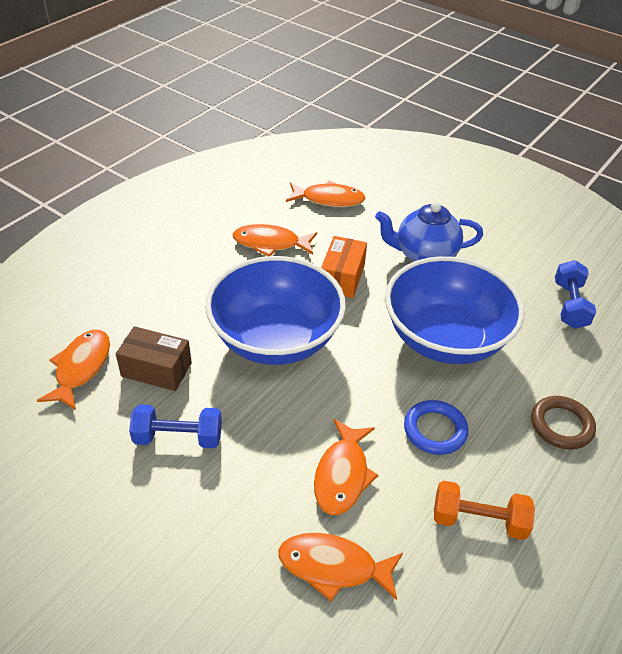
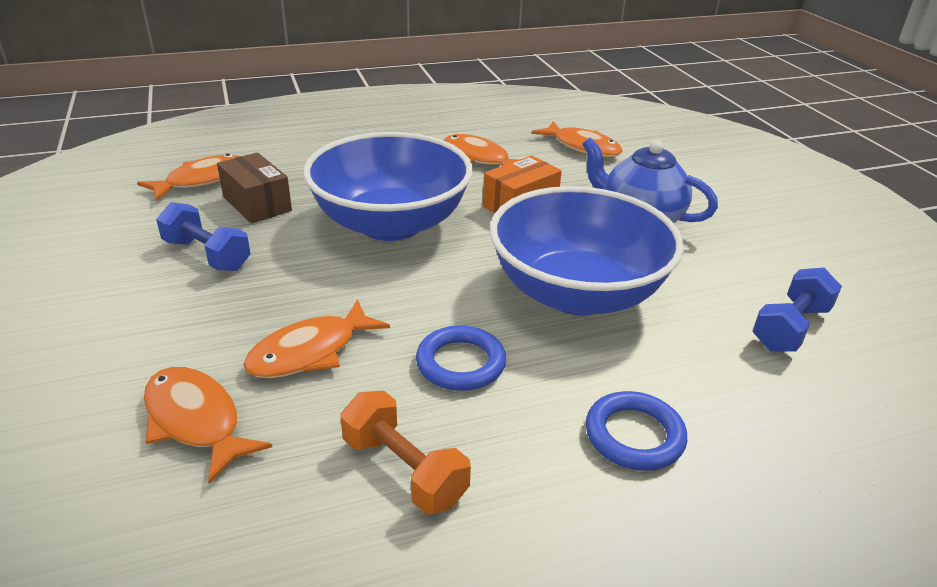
camera: 35 degrees right, 10 degrees down
brown ring [531,396,596,449] -> blue ring [586,391,687,471]

